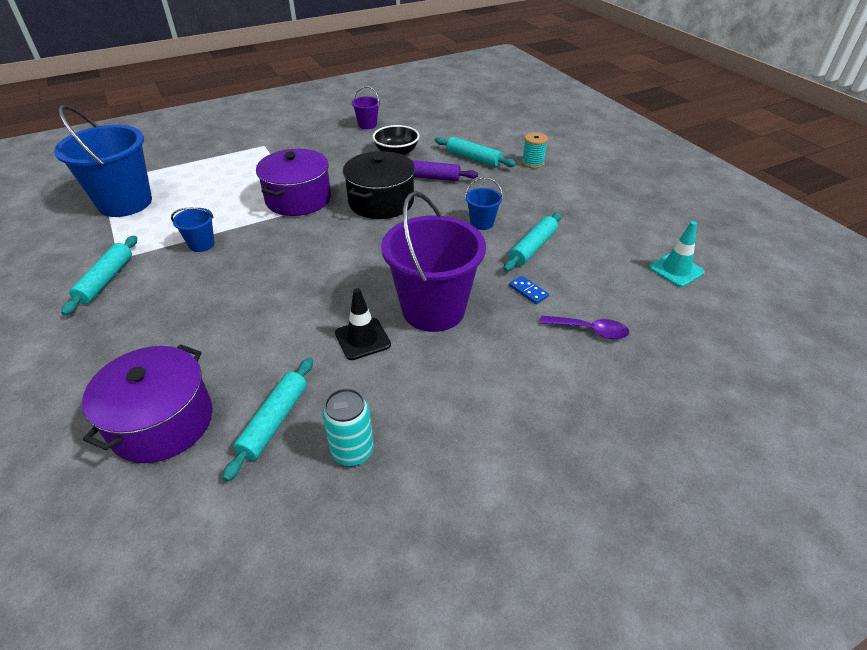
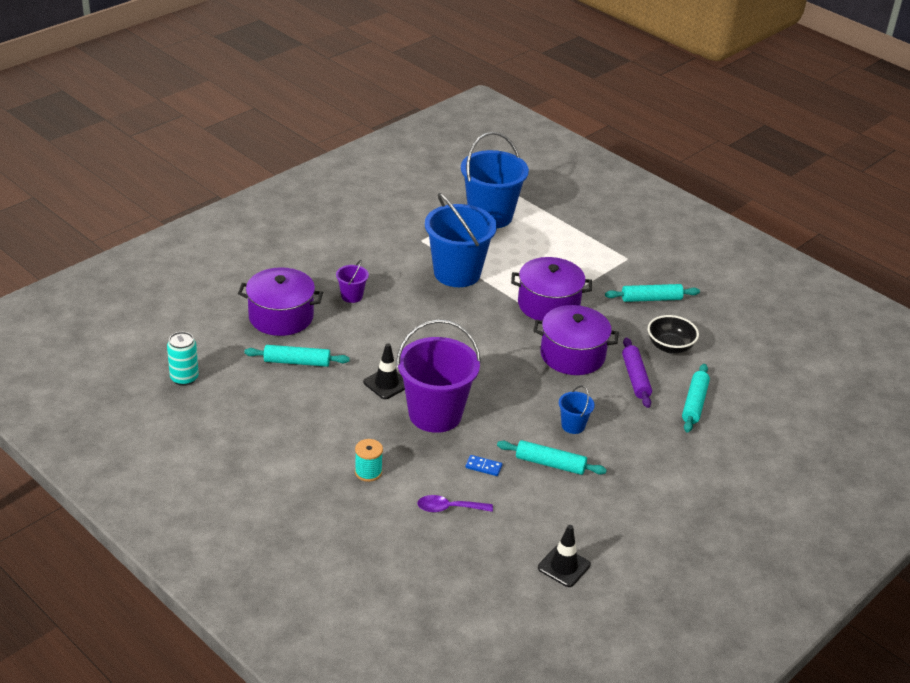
camera: 70 degrees right, 5 degrees down
turquoise rolling pin [61,236,137,315] -> turquoise rolling pin moved to [605,284,700,302]
blue bucket [171,208,214,252] -> blue bucket [425,193,497,287], size x2.25
turquoise can [322,388,374,466] -> turquoise can moved to [167,332,199,386]
black pot [343,151,415,219] -> purple pot [533,305,619,375]
purple bucket [352,86,380,129] -> purple bucket moved to [336,260,369,303]
blue domino [509,276,549,304] -> blue domino turned 75 degrees clockwise [465,455,502,476]
turquoise spool [522,132,548,168] -> turquoise spool moved to [355,439,383,482]
purple spoon [540,316,629,339] -> purple spoon turned 90 degrees clockwise [417,495,493,513]
turquoise traffic cone [649,221,704,287] -> black traffic cone [538,525,591,587]

